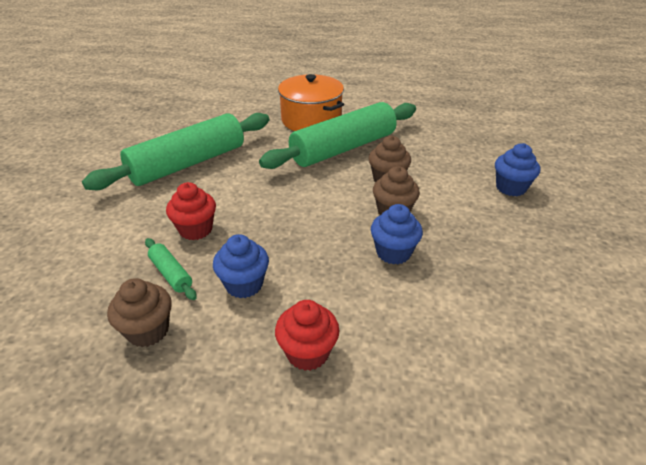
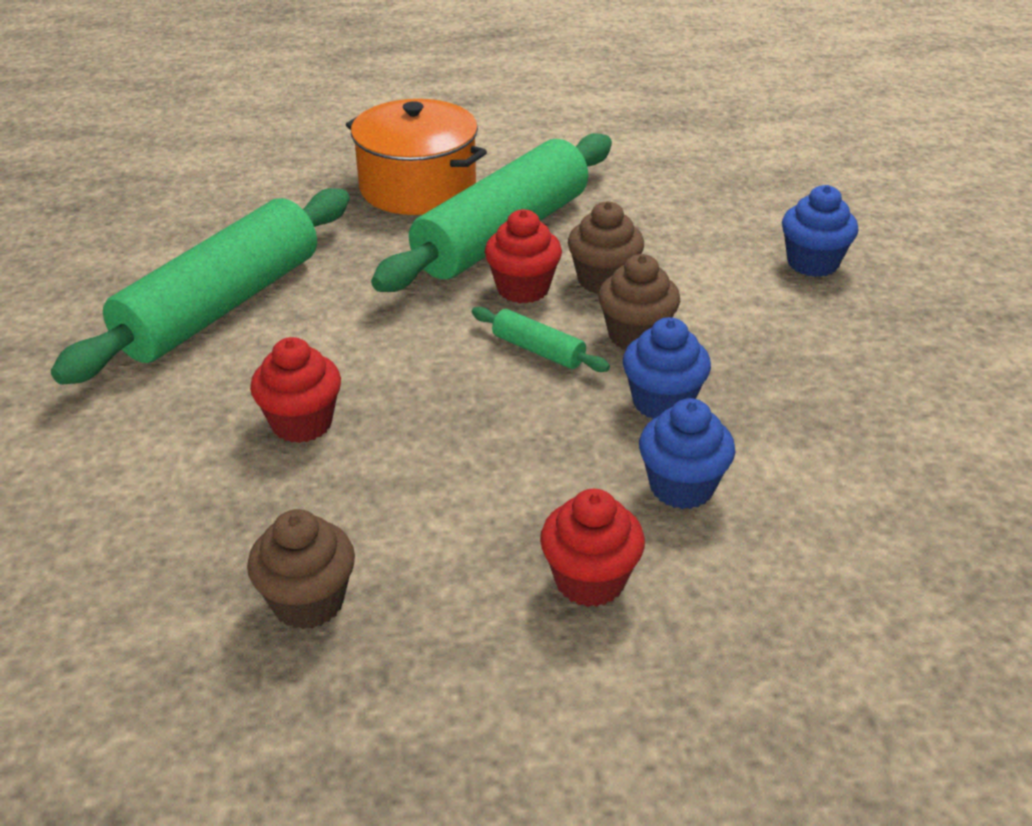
camera: 15 degrees left, 0 degrees up
green rolling pin [145,238,197,300] -> green rolling pin moved to [472,307,610,372]
blue cupcake [213,234,269,298] -> blue cupcake moved to [639,398,735,509]
none -> red cupcake [485,209,562,303]

